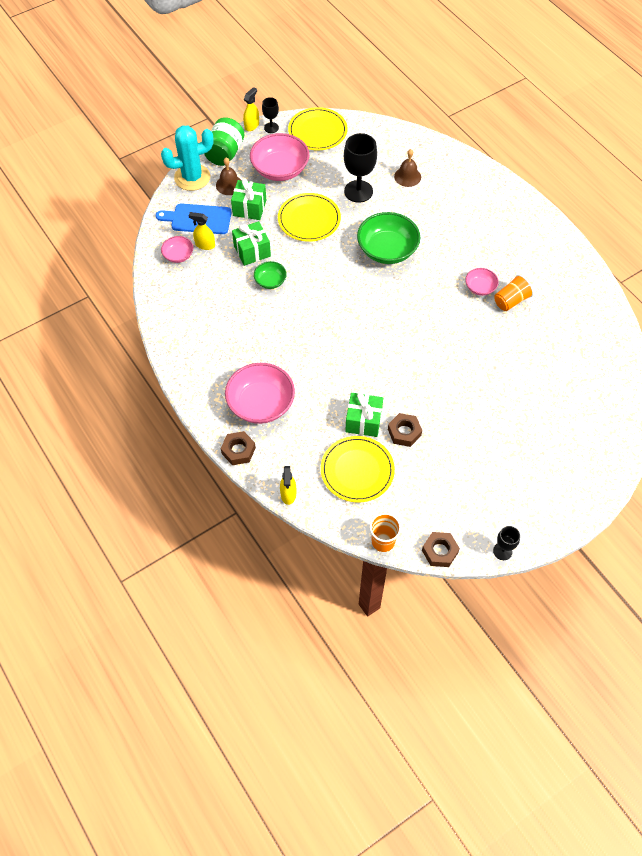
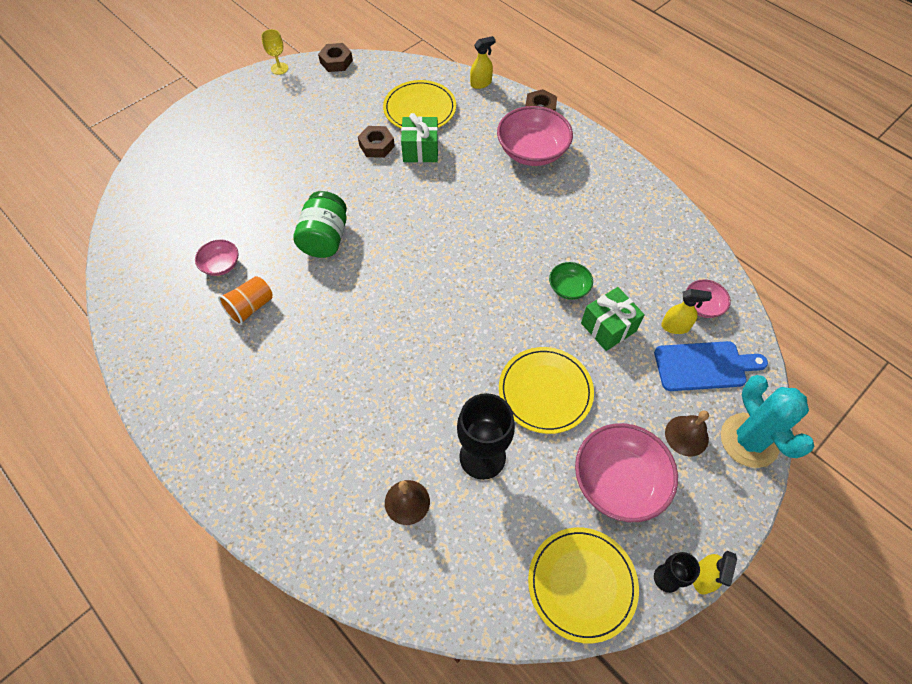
camera: 170 degrees right, 0 degrees up
turquoise cactus [161,125,214,191] -> turquoise cactus turned 75 degrees counterclockwise [721,375,814,468]
green jar [204,117,244,166] -> green jar moved to [294,191,347,258]
green gift [231,179,266,220] -> none
yellow spray bottle [280,466,296,505] -> yellow spray bottle turned 75 degrees clockwise [470,36,496,89]
green bowl [357,212,420,264] -> none
orange cup [370,513,401,552] -> none
pink bowl [465,268,499,296] -> pink bowl moved to [195,239,239,276]
black goblet [493,526,520,560] -> yellow goblet [261,29,288,75]

